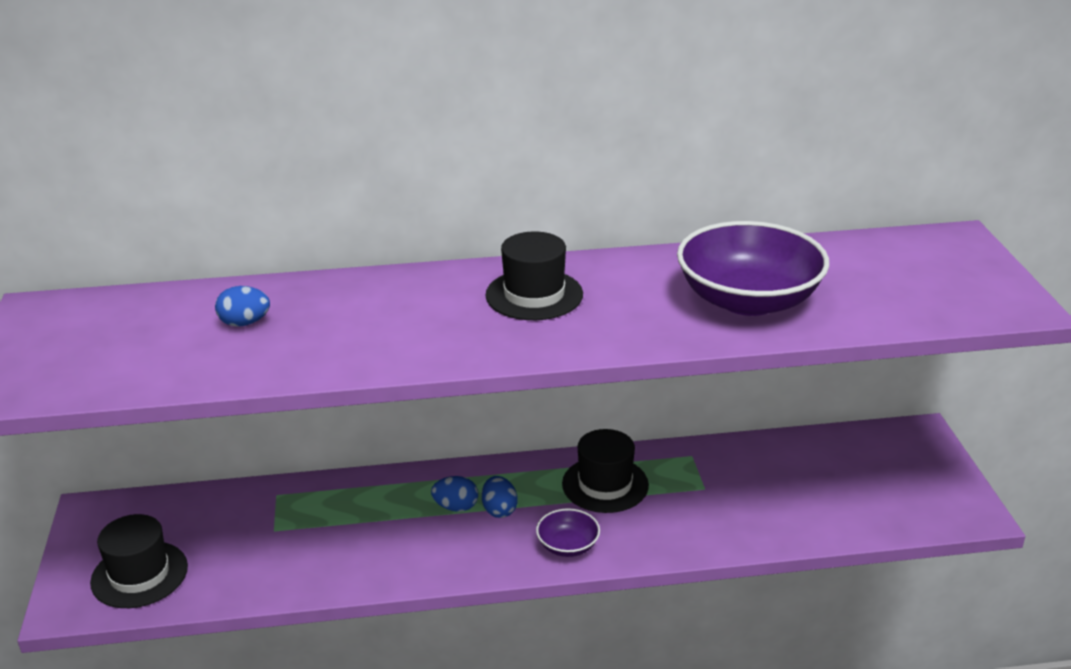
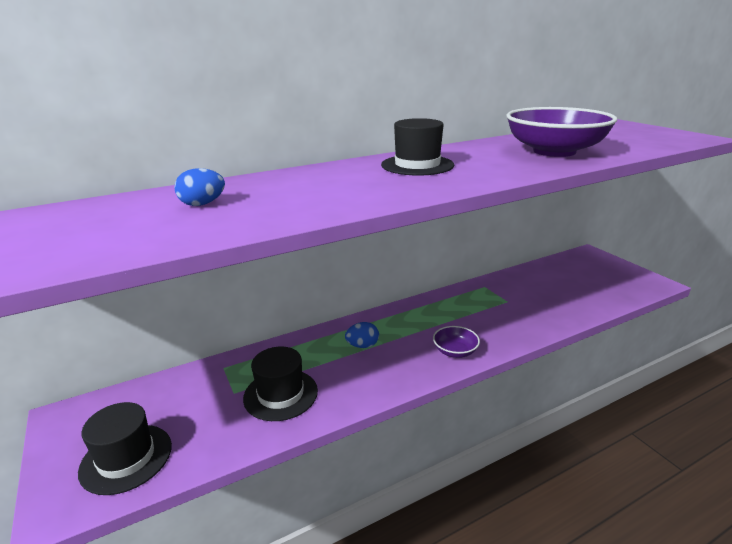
camera: 20 degrees left, 5 degrees down
blue egg [482,476,518,518] -> none
black hat [562,429,649,513] -> black hat moved to [243,346,318,421]

